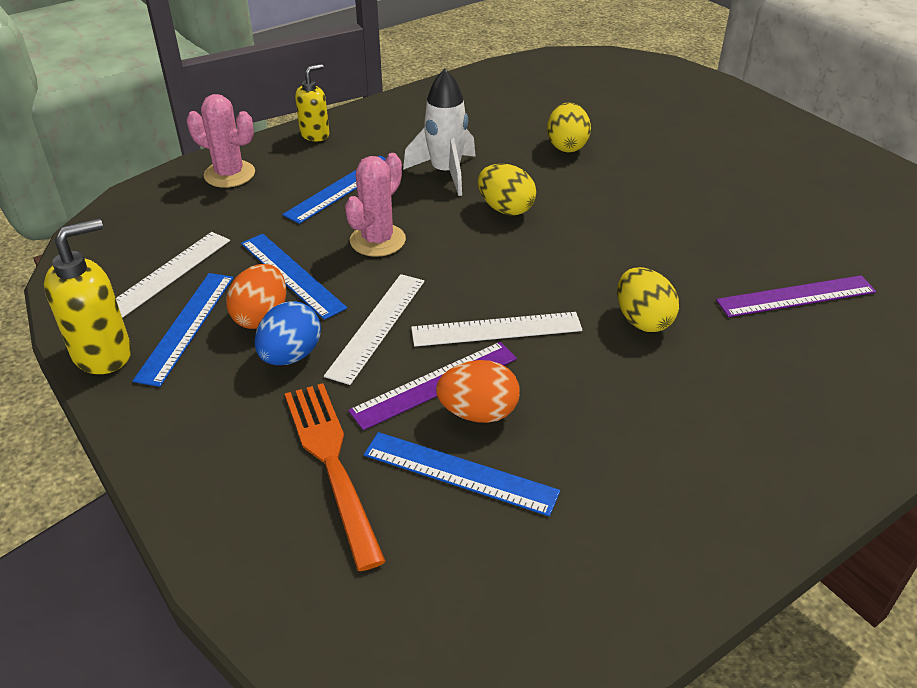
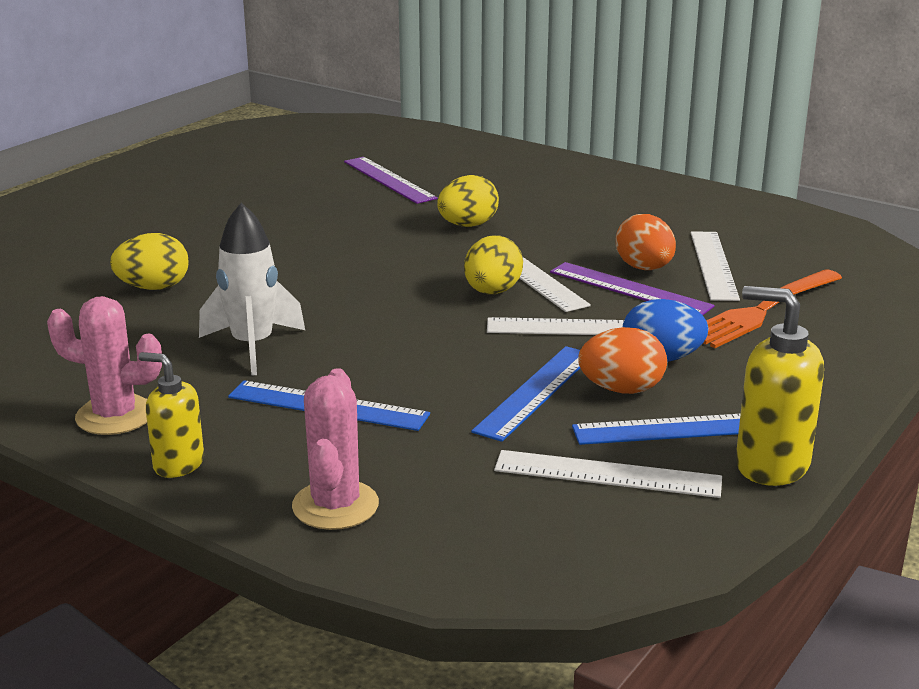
camera: 110 degrees left, 15 degrees down
pink cactus [345,153,406,257] -> pink cactus moved to [47,296,162,435]
blue ruler [364,432,560,516] -> white ruler [691,231,740,301]
yellow egg [478,164,536,215] -> yellow egg moved to [464,235,523,294]

